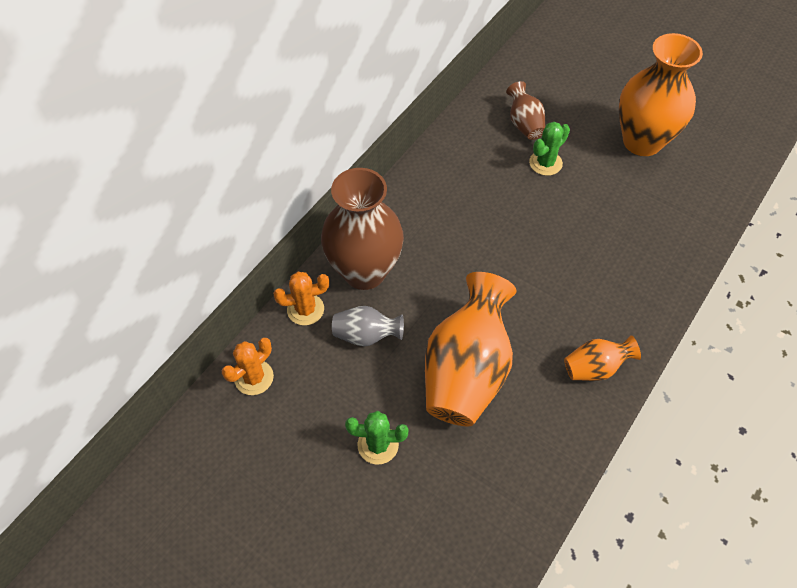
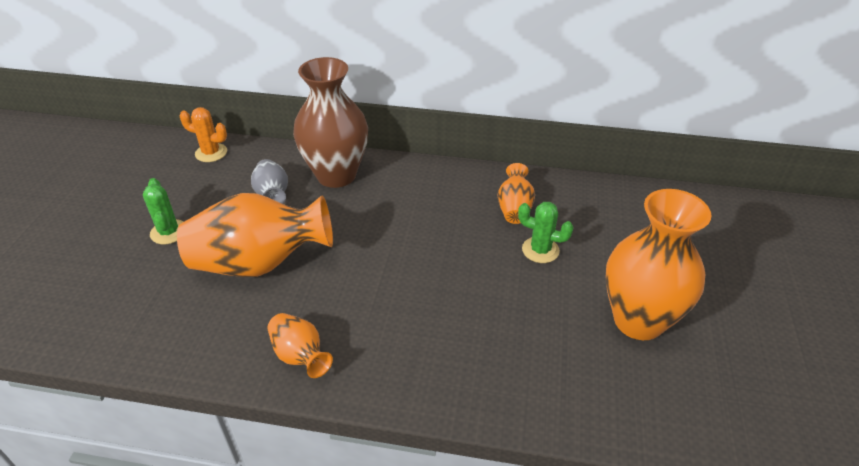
camera: 65 degrees right, 15 degrees down
orange cactus [273,272,329,325] -> none
brown vase [506,81,545,140] -> none
none -> orange vase [498,163,535,224]

